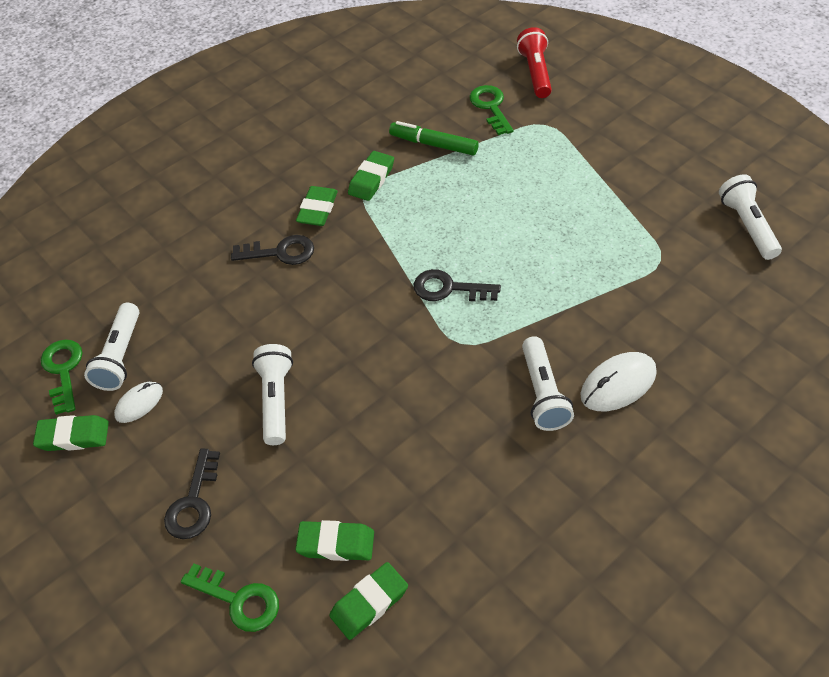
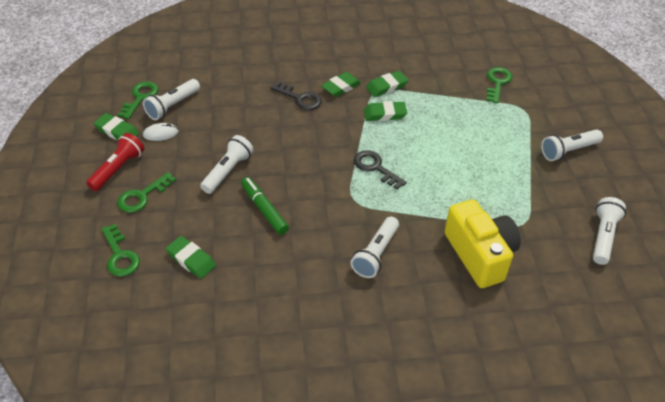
camera: 30 degrees right, 5 degrees down
black key [164,448,220,539] -> green key [117,172,176,213]
green eraser [329,562,408,640] -> green eraser moved to [364,101,407,121]
green marker [389,121,479,155] -> green marker moved to [241,177,289,235]
red flashlight [517,27,552,98] -> red flashlight moved to [86,133,144,191]
white mouse [580,352,657,411] -> none
none -> yellow camera [445,199,521,288]
none -> white flashlight [541,129,603,161]

